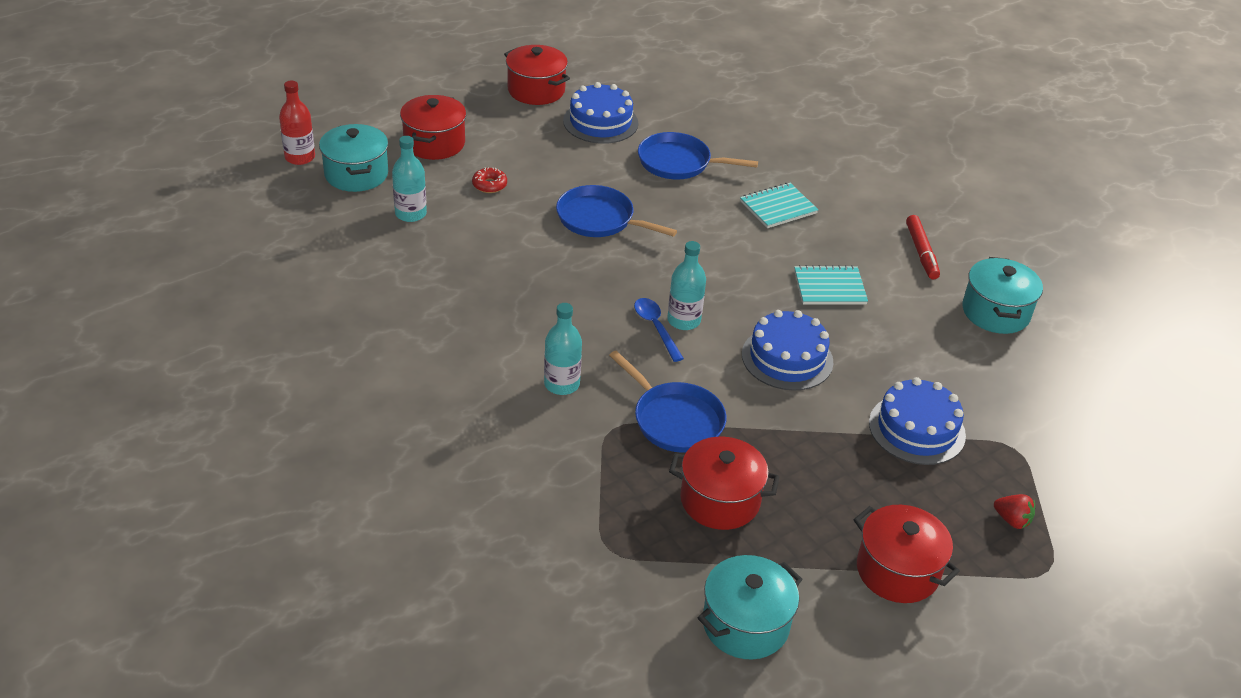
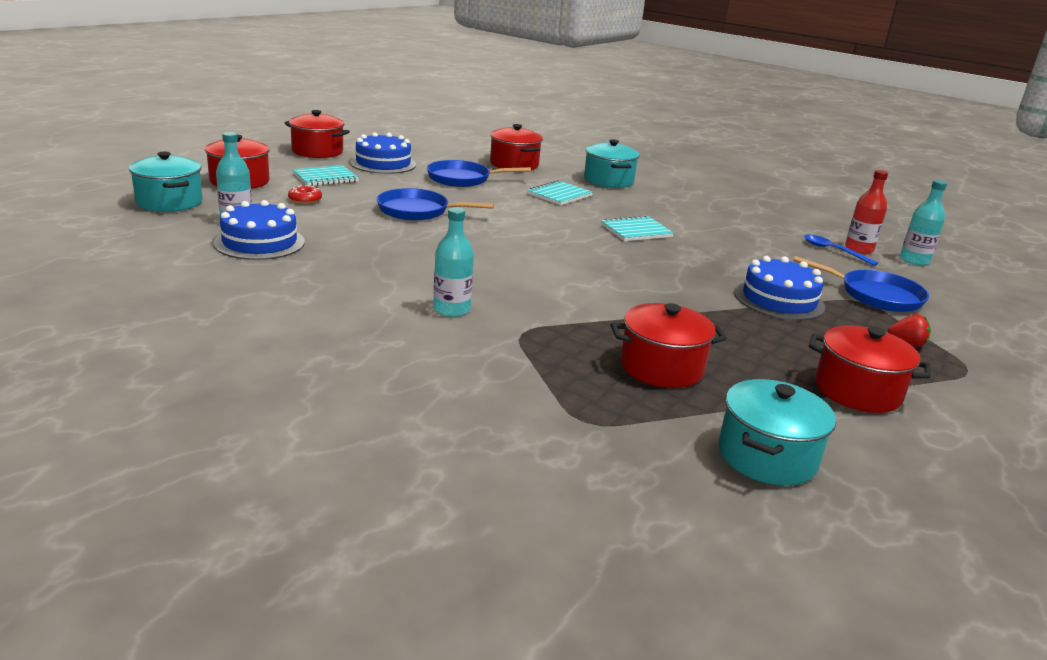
camera: 20 degrees left, 15 degrees down
red bottle [279,81,315,165] -> red bottle moved to [845,170,888,254]
blue pan [609,351,726,453] -> blue pan moved to [793,256,929,312]
blue spoon [634,298,684,362] -> blue spoon moved to [804,234,878,266]
turquoise bottle [667,241,706,330] -> turquoise bottle moved to [900,180,947,266]
blue cake [742,310,833,391] -> blue cake moved to [214,200,305,260]
red marker [906,215,940,279] -> none
turquoise pot [962,257,1043,334] -> turquoise pot moved to [584,139,640,188]
none -> turquoise notebook [292,165,359,186]
none -> red pot [490,124,543,170]

